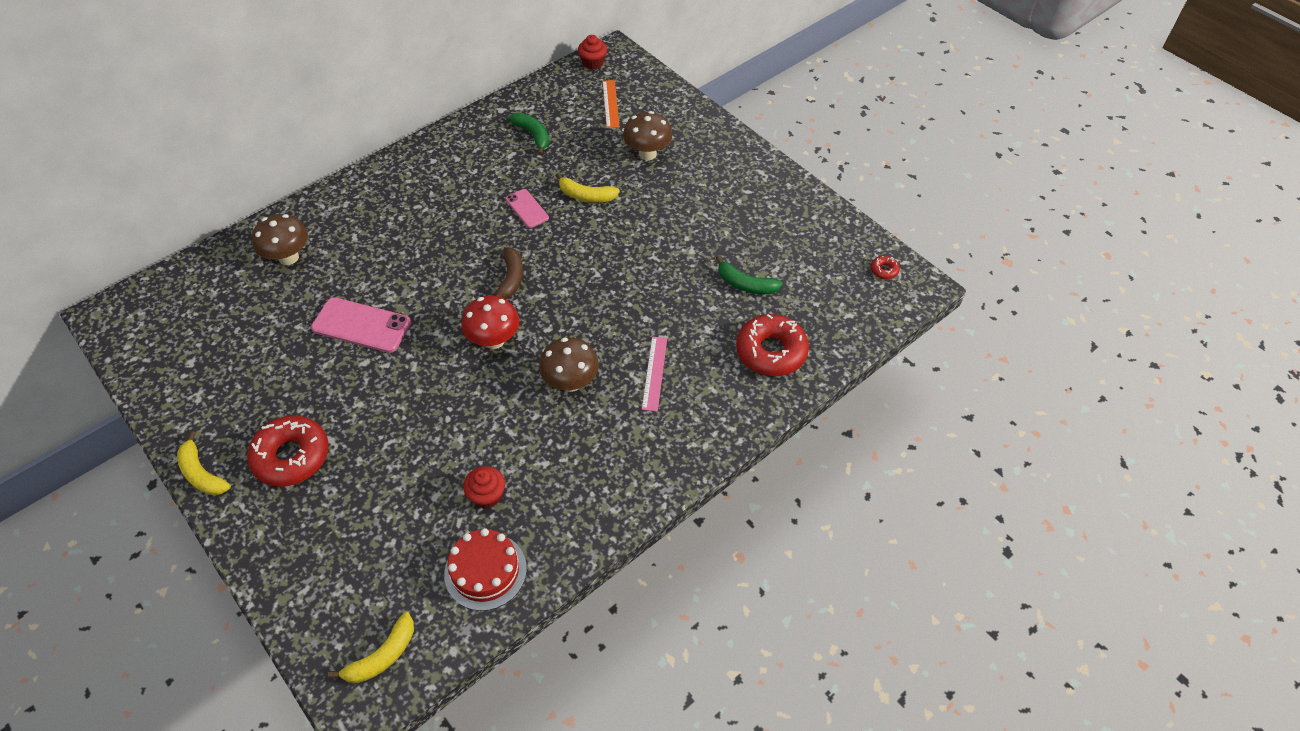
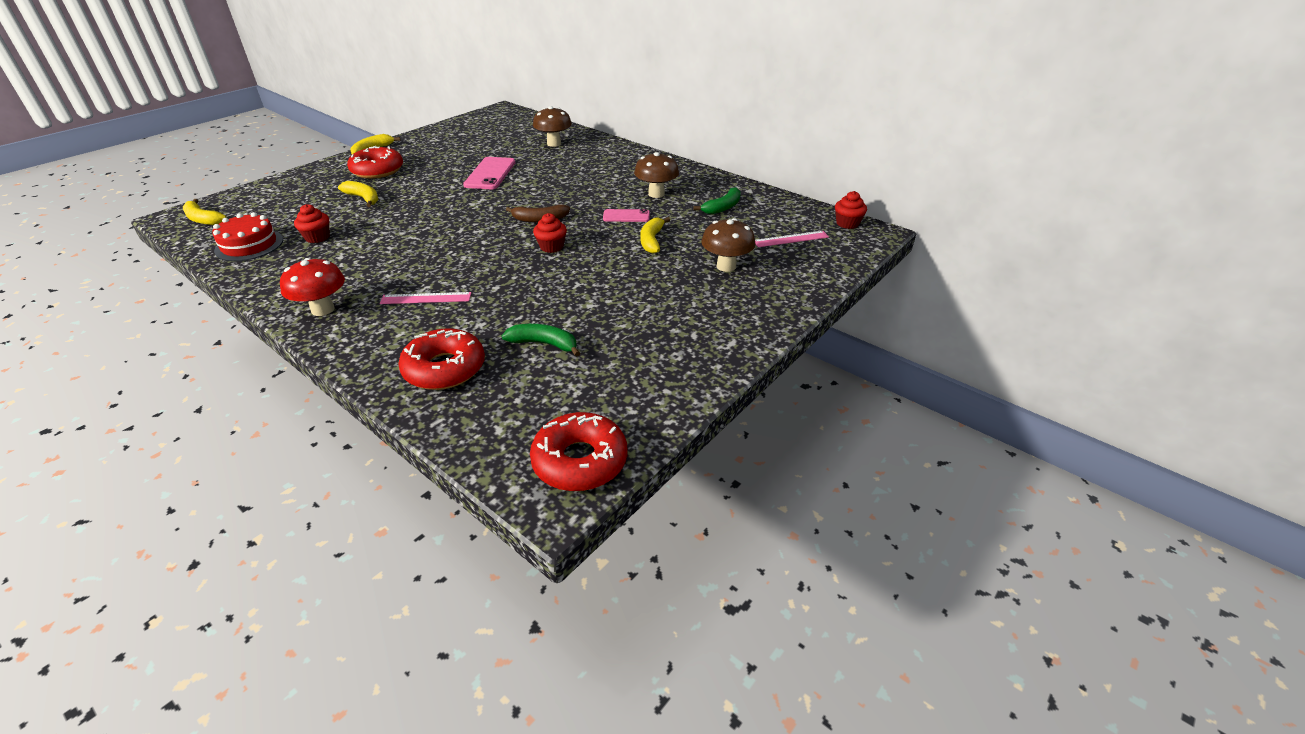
camera: 80 degrees right, 15 degrees down
red mushroom [461,296,519,349] -> red mushroom moved to [280,258,345,316]
pink phone [506,189,549,228] -> pink phone turned 45 degrees clockwise [603,209,650,222]
brown mushroom [539,337,599,392] -> brown mushroom moved to [634,152,679,198]
orange ruler [602,80,620,128] -> pink ruler [755,231,829,247]
green banana [716,256,783,294] -> green banana turned 90 degrees clockwise [502,324,580,357]
red donut [871,256,900,279] -> red donut [530,412,627,491], size x2.36
none -> yellow banana [338,181,379,207]
none -> red cupcake [533,213,567,253]

